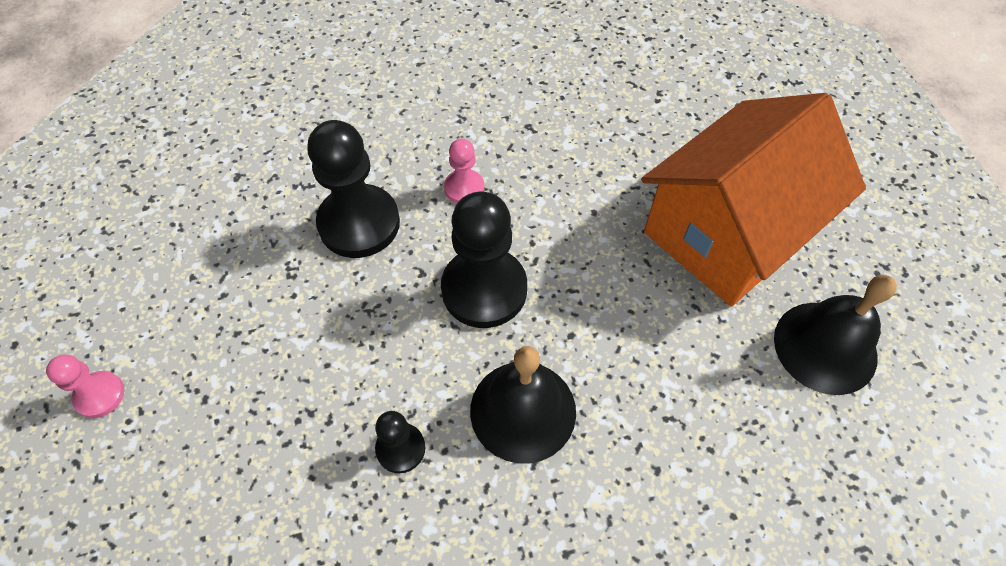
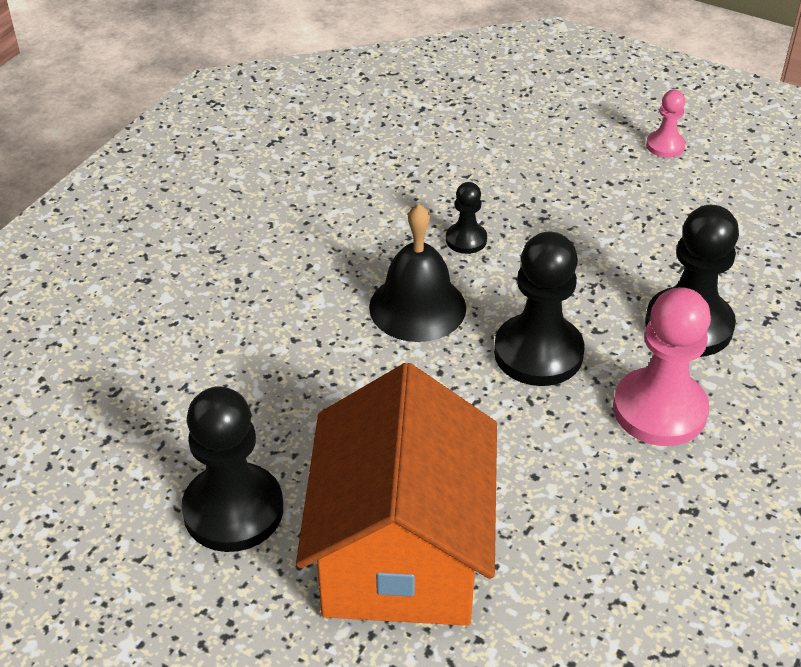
camera: 135 degrees right, 15 degrees down
pink pawn [444,139,484,203] -> pink pawn [613,287,711,446], size x1.96
black bell [774,275,897,395] -> black pawn [181,386,283,552]

